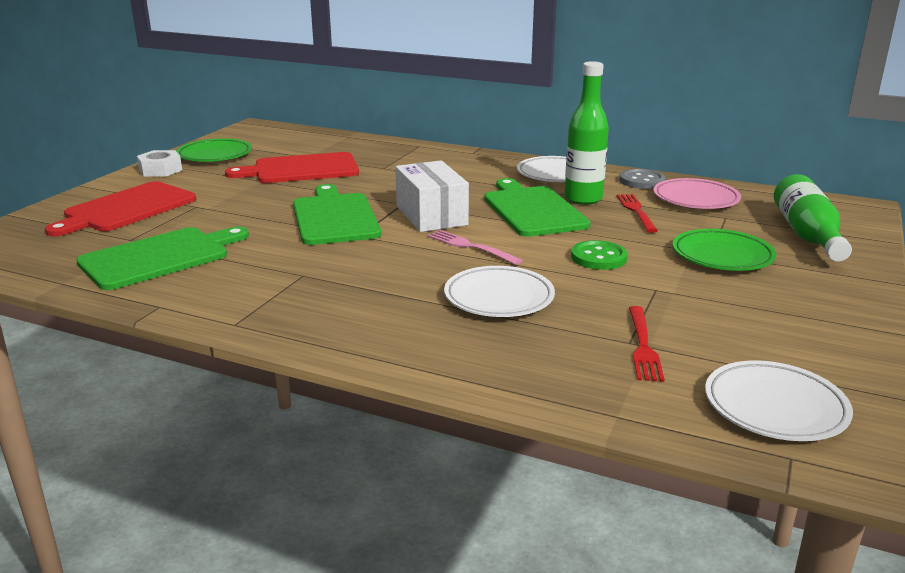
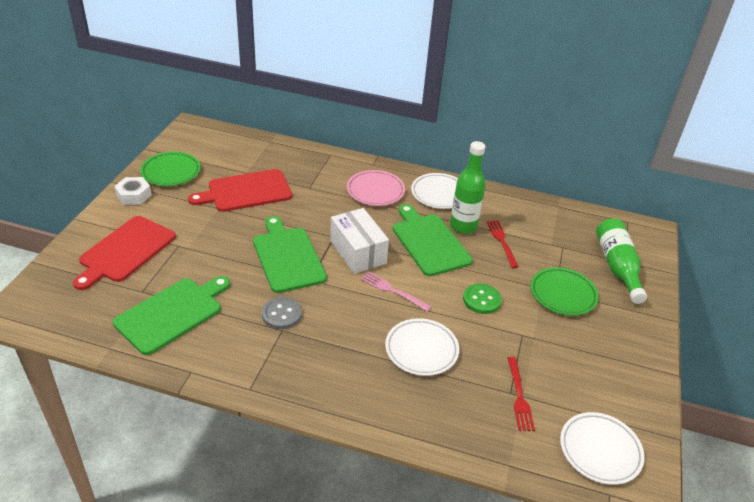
camera: 10 degrees left, 15 degrees up
grey button [620,169,665,189] -> grey button moved to [262,297,302,329]
pink plate [653,178,741,209] -> pink plate moved to [347,170,405,206]

